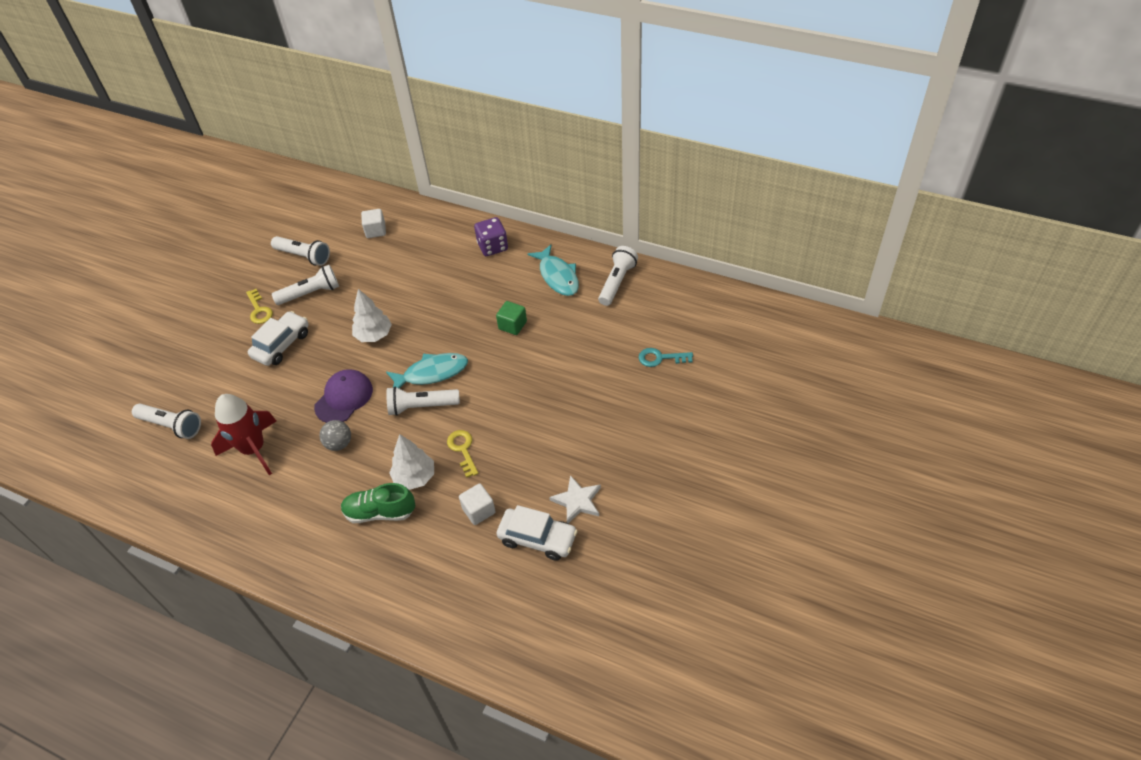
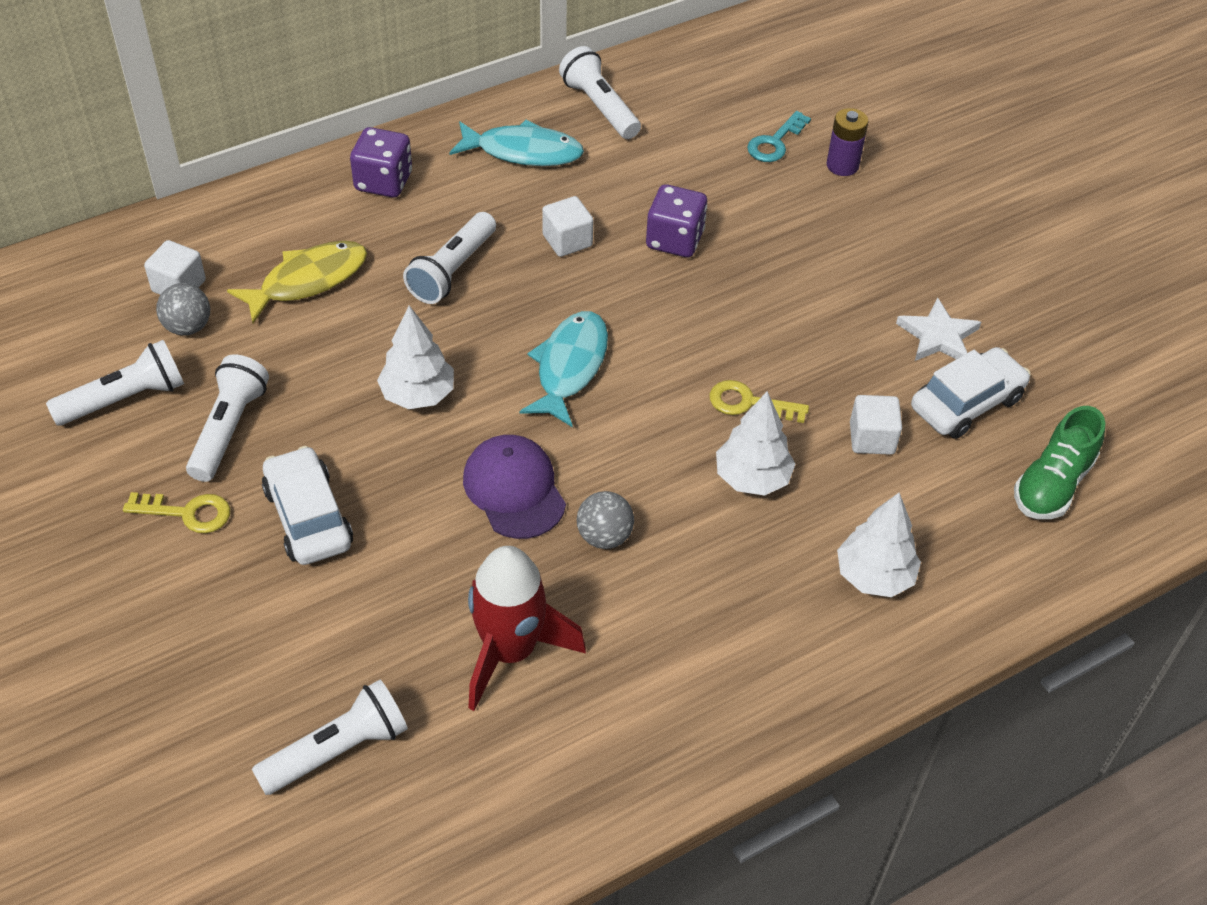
camera: 60 degrees left, 0 degrees up
green shoe [341,483,416,523] -> green shoe moved to [1014,406,1105,519]
white flashlight [386,387,460,416] -> white flashlight moved to [403,212,496,304]
green cube [496,301,527,335] -> white cube [542,196,594,257]
none -> grey ball [156,283,210,336]
none -> yellow fish [227,241,367,323]
none -> purple dice [646,184,707,257]
none -> purple battery [827,108,869,176]
none -> white tree [837,492,921,597]

